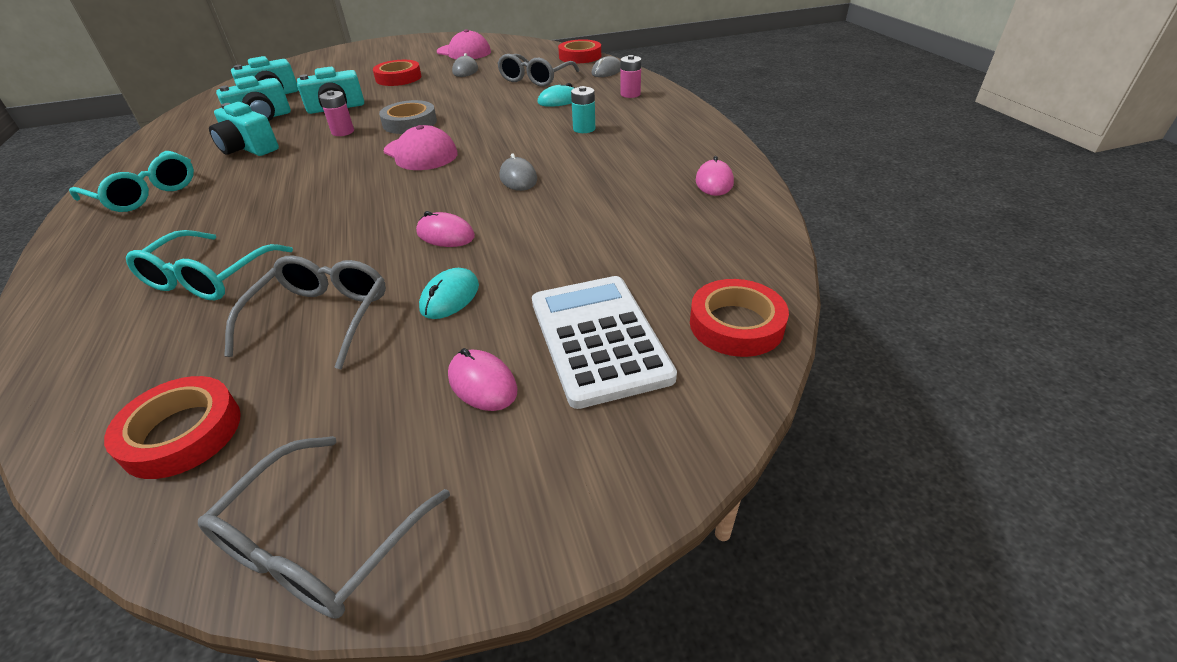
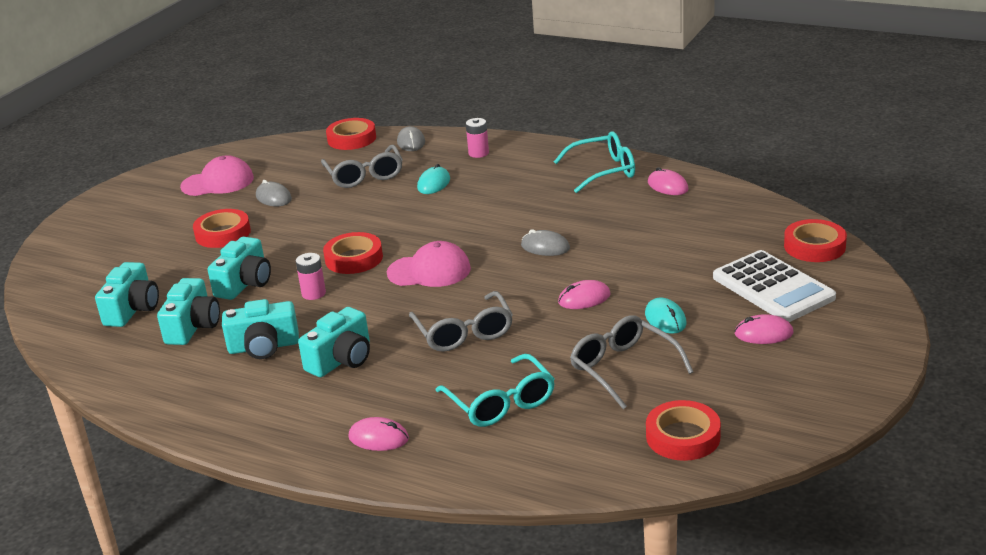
camera: 45 degrees left, 10 degrees down
turquoise glasses [69,151,194,212] -> turquoise glasses moved to [554,131,635,193]
grey glasses [198,436,450,619] -> grey glasses moved to [409,291,513,352]
grey tape [379,100,437,134] -> red tape [323,232,383,274]
white calculator [532,276,677,409] -> white calculator turned 150 degrees counterclockwise [713,250,836,322]
turquoise battery [571,86,595,133] -> none
none -> turquoise camera [298,307,370,377]
none -> pink mouse [348,417,409,451]

